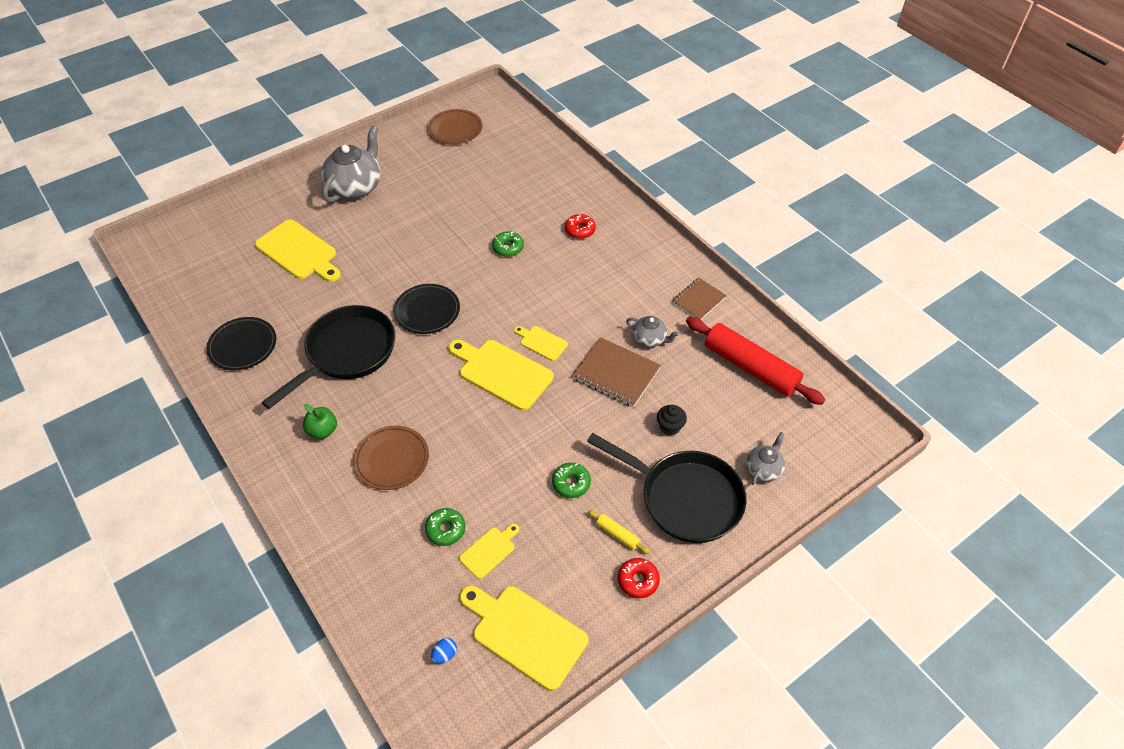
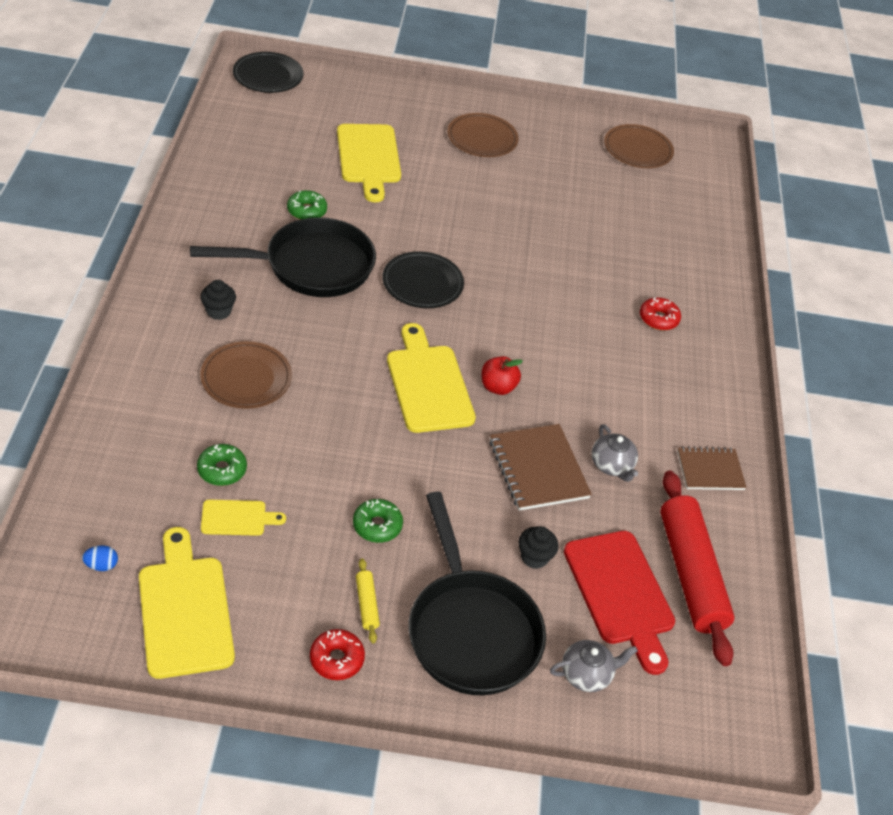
camera: 35 degrees right, 5 degrees down
black plate [206,317,276,371] -> black plate moved to [233,52,304,93]
green apple [303,404,337,439] -> black cupcake [200,280,236,320]
grey teapot [321,126,381,203] -> brown plate [447,113,519,157]
green donut [492,231,524,257] -> green donut moved to [287,190,327,220]
yellow cutting board [514,326,568,361] -> red apple [482,356,523,395]
none -> red cutting board [564,531,675,675]

